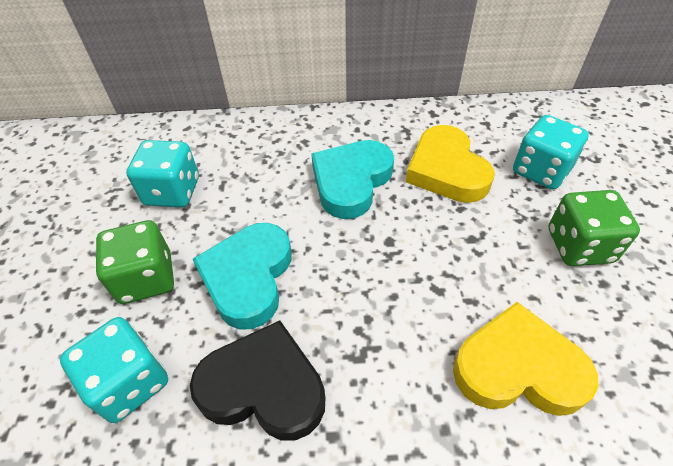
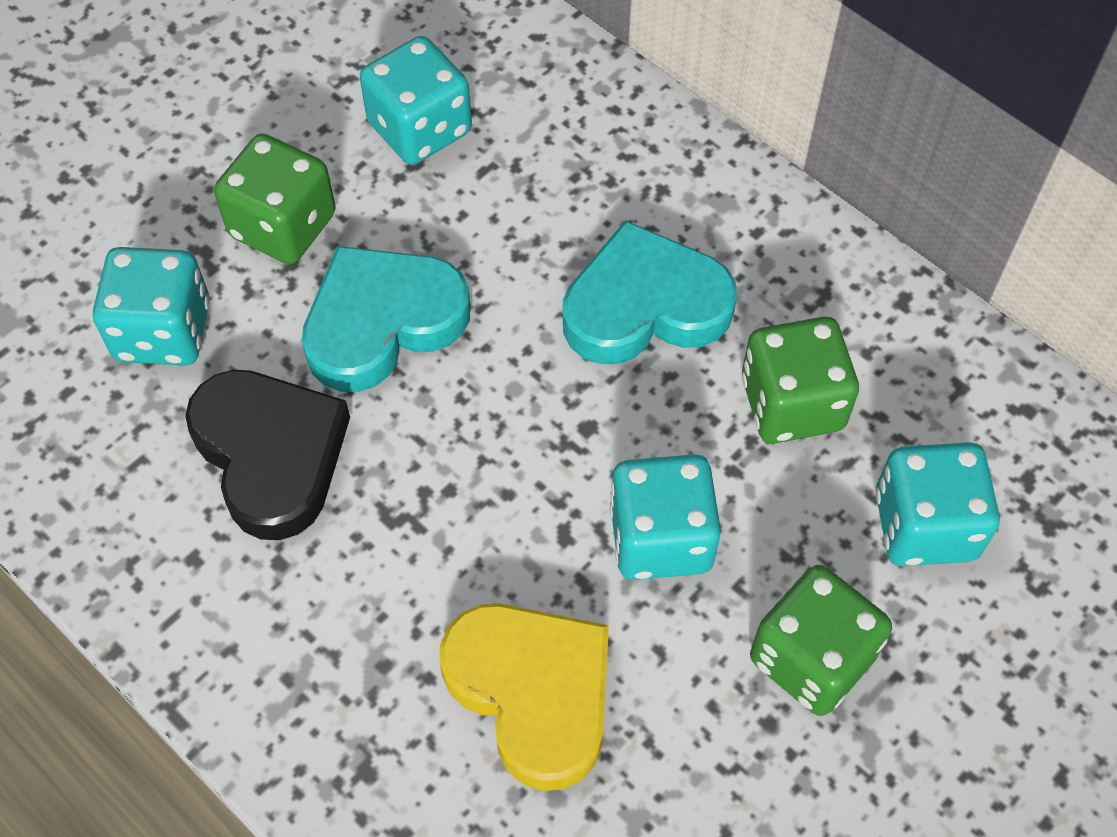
camera: 45 degrees right, 10 degrees up
yellow heart [406,125,495,203] -> green dice [742,317,859,443]
none -> turquoise dice [610,454,721,580]

